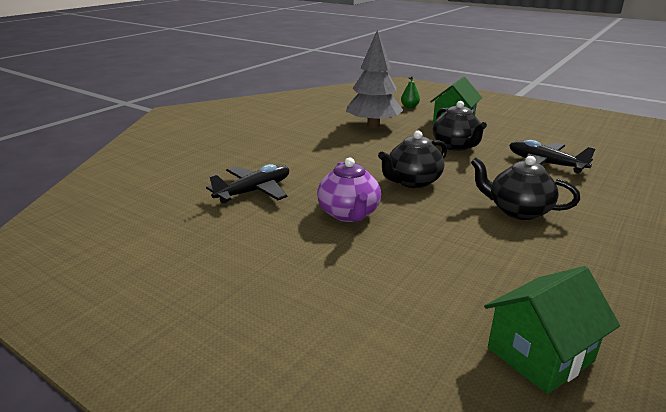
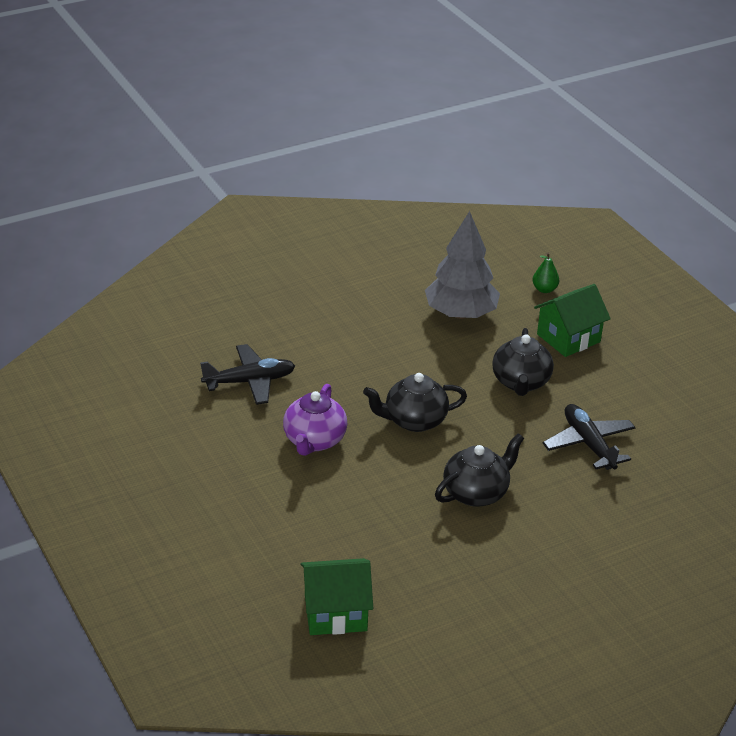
camera: 25 degrees right, 10 degrees up
black teapot [471,156,580,220] -> black teapot turned 90 degrees clockwise [435,433,524,507]

